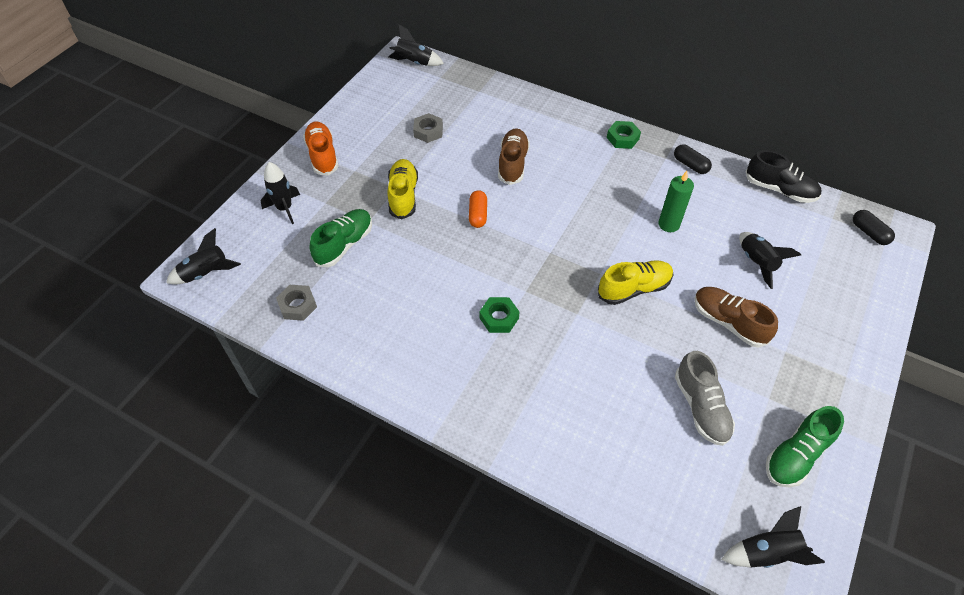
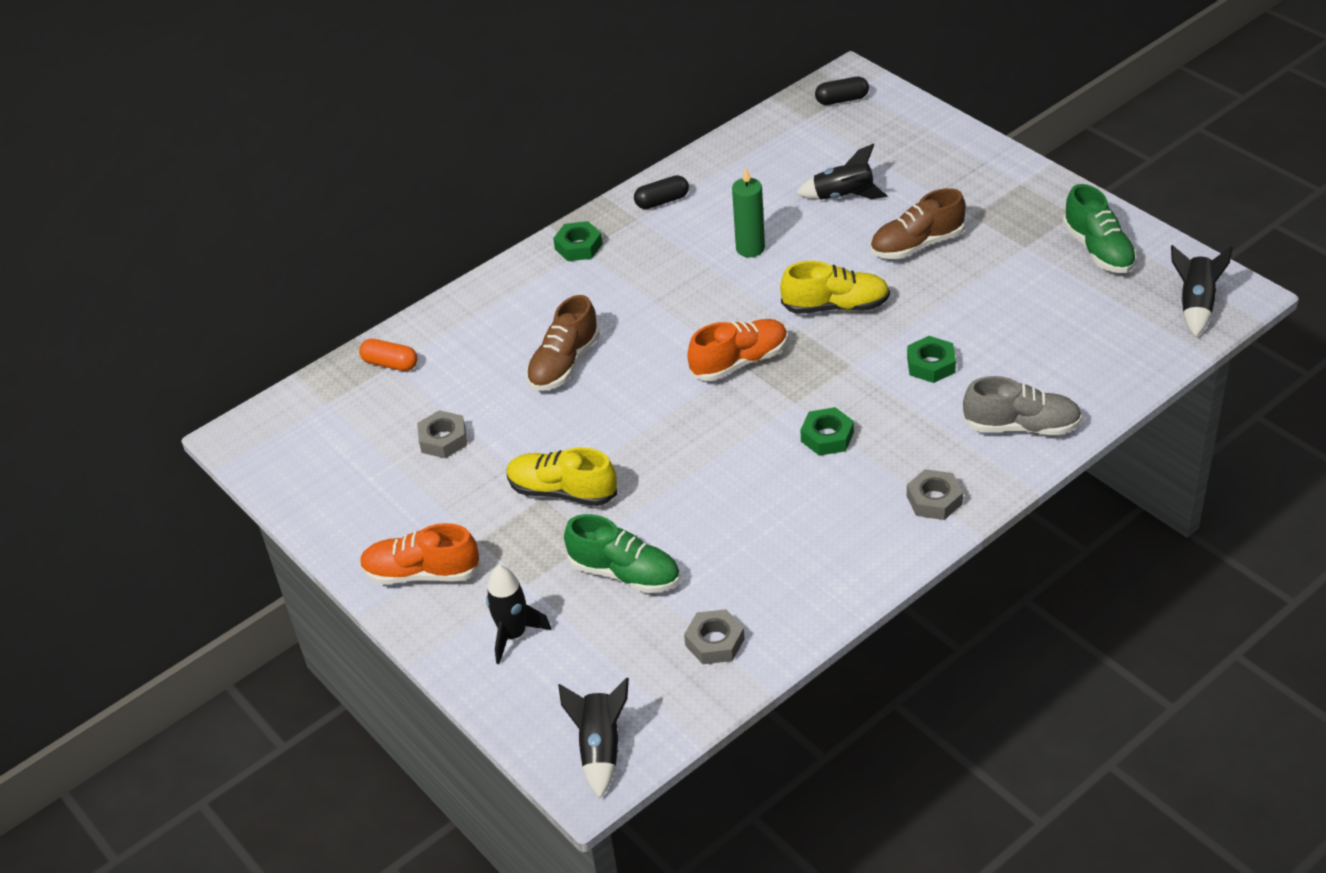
camera: 65 degrees left, 10 degrees down
green shoe [310,209,372,267] -> green shoe turned 150 degrees clockwise [564,514,680,593]
black rocket [388,24,444,66] -> none
orange capsule [469,190,487,228] -> orange capsule moved to [359,339,417,371]
brown shoe [498,128,530,185] -> brown shoe turned 90 degrees counterclockwise [526,295,600,391]
yellow shoe [598,260,673,305] -> yellow shoe turned 90 degrees clockwise [780,261,890,314]
grey shoe [675,351,735,446] -> grey shoe moved to [962,376,1082,435]
black shoe [746,150,821,203] -> none
none -> orange shoe [687,319,788,381]
none -> green nut [907,336,956,383]
none -> grey nut [907,469,963,520]

